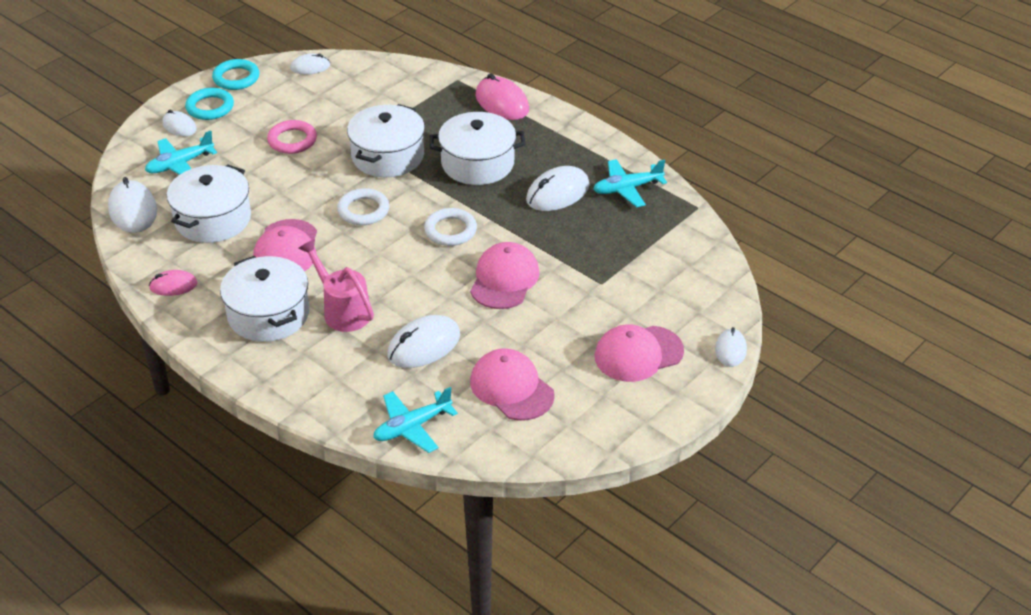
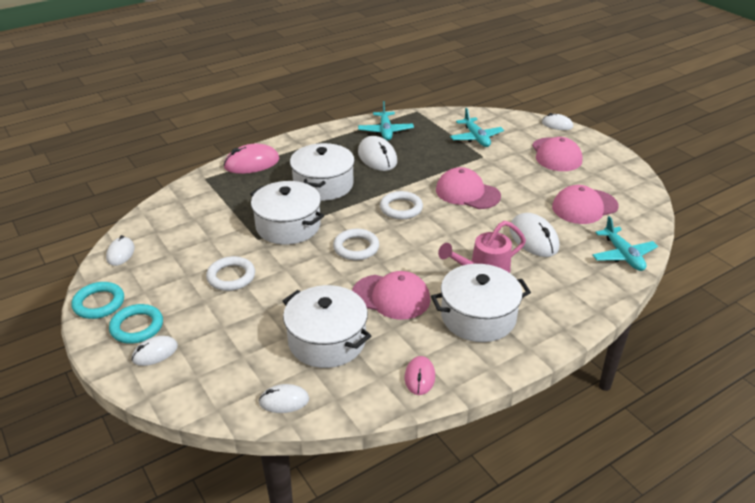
camera: 75 degrees left, 5 degrees down
white mouse [108,177,157,233] -> white mouse [258,384,309,413], size x0.60
turquoise plane [145,131,217,175] -> turquoise plane moved to [450,108,504,147]
pink ring [267,120,317,154] -> white ring [206,256,255,291]

